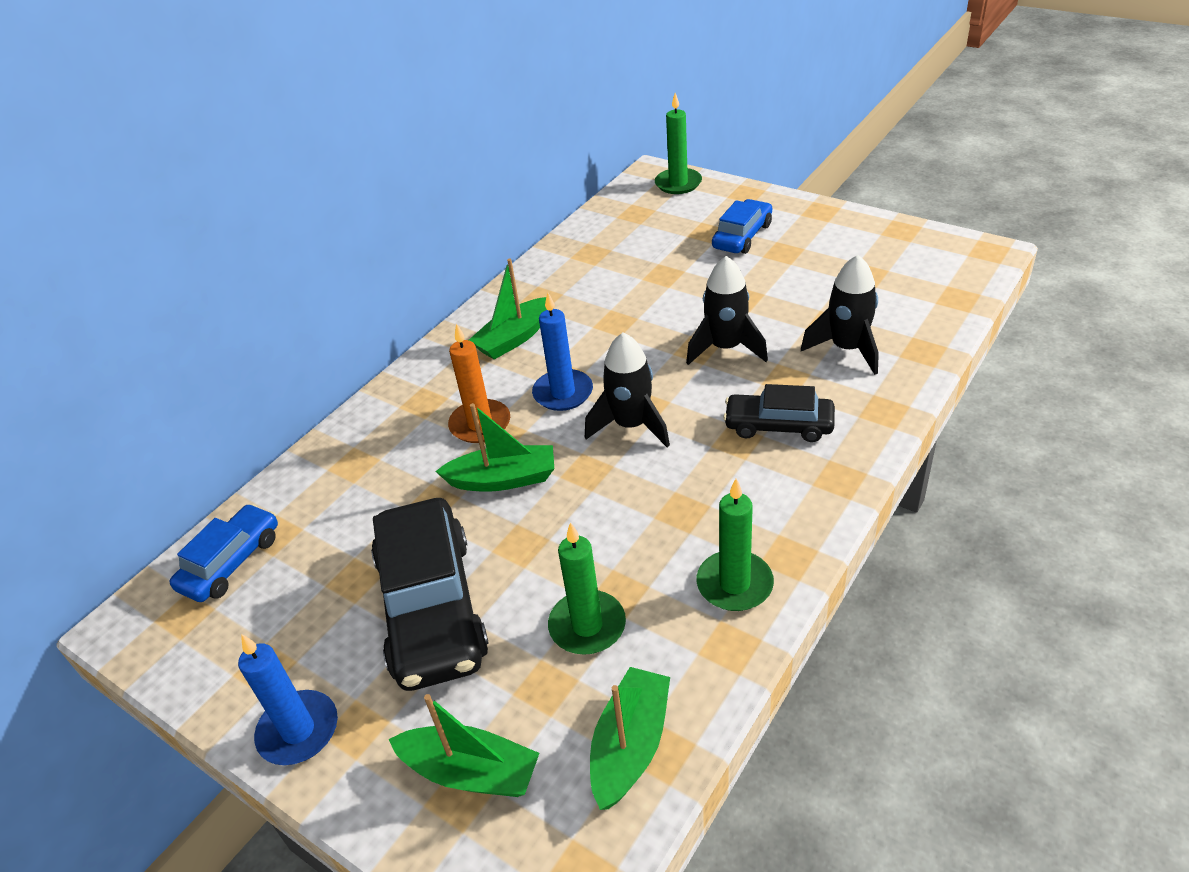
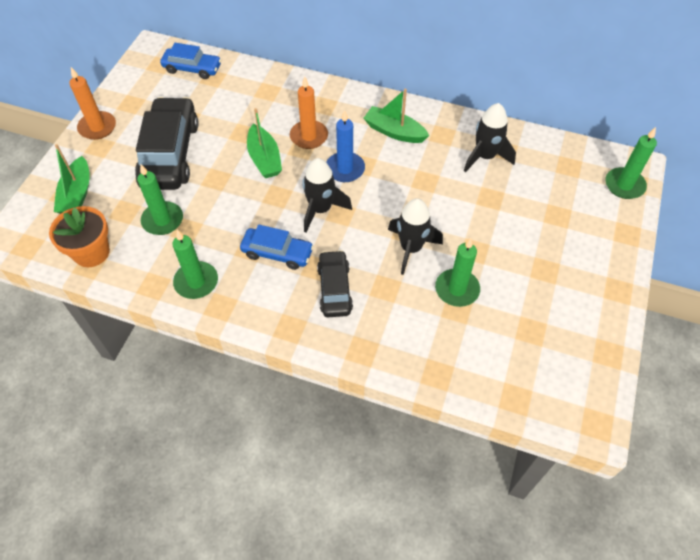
camera: 70 degrees right, 15 degrees up
blue candle [238,634,338,765] -> orange candle [69,67,116,140]
black car [371,498,489,691] -> black car turned 120 degrees clockwise [135,97,199,190]
green boat [590,667,670,810] -> orange flower pot [49,206,110,267]
blue car [712,199,772,254] -> blue car moved to [240,224,314,270]
black rocket [801,255,879,375] -> black rocket moved to [464,103,516,173]
none -> green candle [435,238,480,307]

